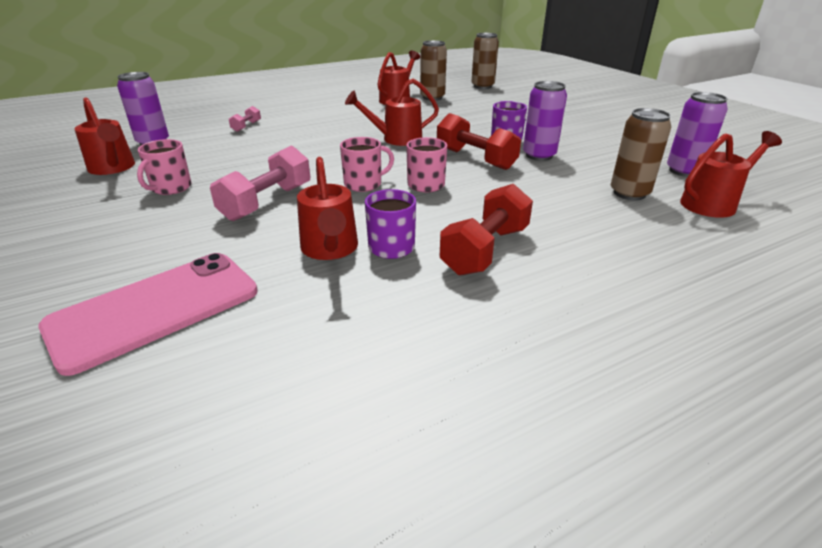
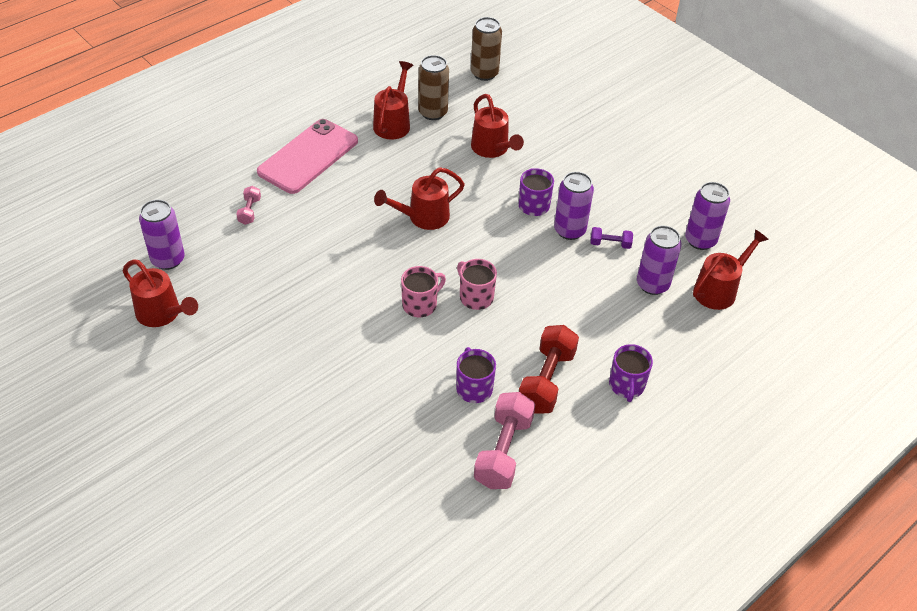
camera: 15 degrees left, 15 degrees up
pink phone [38,253,258,376] -> pink phone moved to [257,119,358,194]
pink mug [137,139,192,195] -> none
pink dumbbell [210,146,310,221] -> pink dumbbell moved to [474,392,535,489]
red watering can [297,157,358,260] -> red watering can moved to [471,94,524,158]
red dumbbell [437,113,521,170] -> none
brown can [611,108,671,200] -> purple can [637,226,682,295]
none -> purple dumbbell [590,227,633,249]
none -> purple mug [609,344,653,402]

